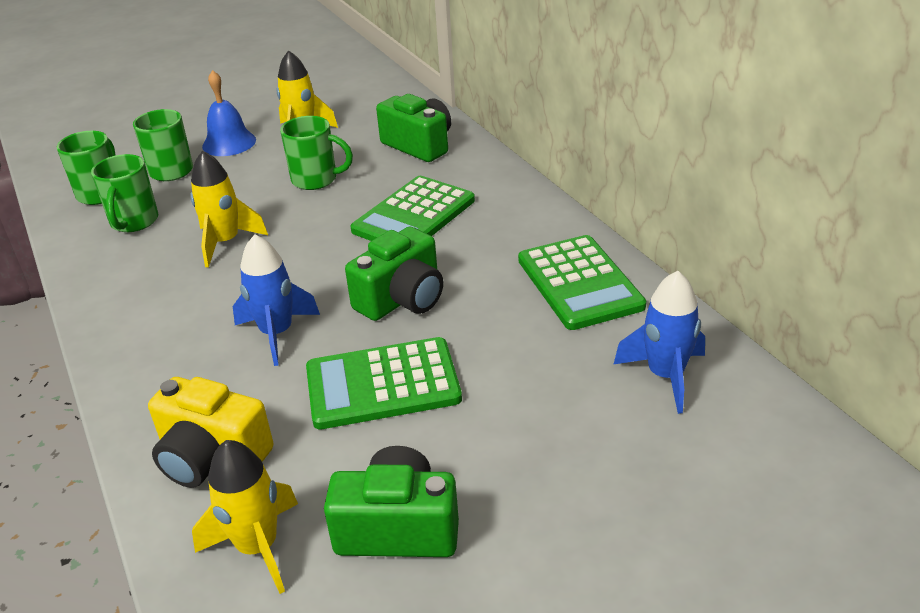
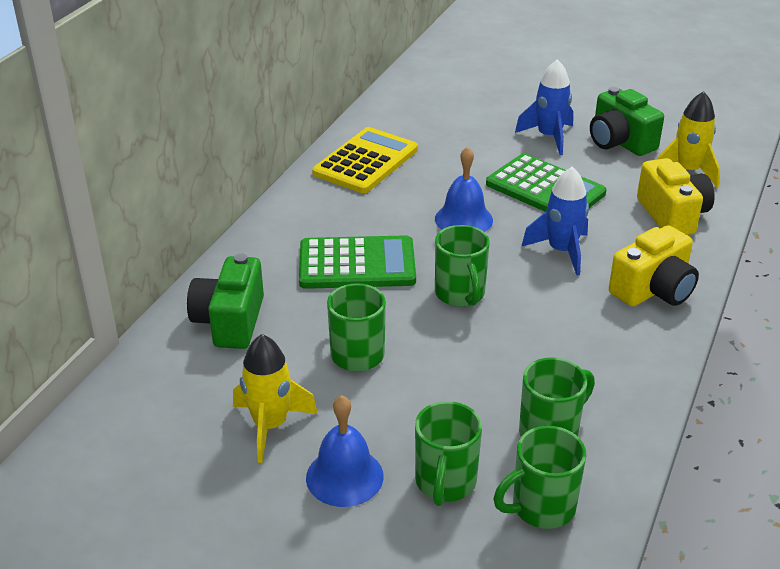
camera: 130 degrees left, 0 degrees up
yellow rocket [190,150,268,267] -> none
green camera [345,227,443,321] -> blue bell [435,146,493,232]
green calculator [518,235,646,330] -> yellow calculator [312,127,418,193]
blue rocket [613,271,705,414] -> blue rocket moved to [515,59,573,155]
none -> green mug [435,225,490,307]
none -> yellow camera [609,225,699,307]

